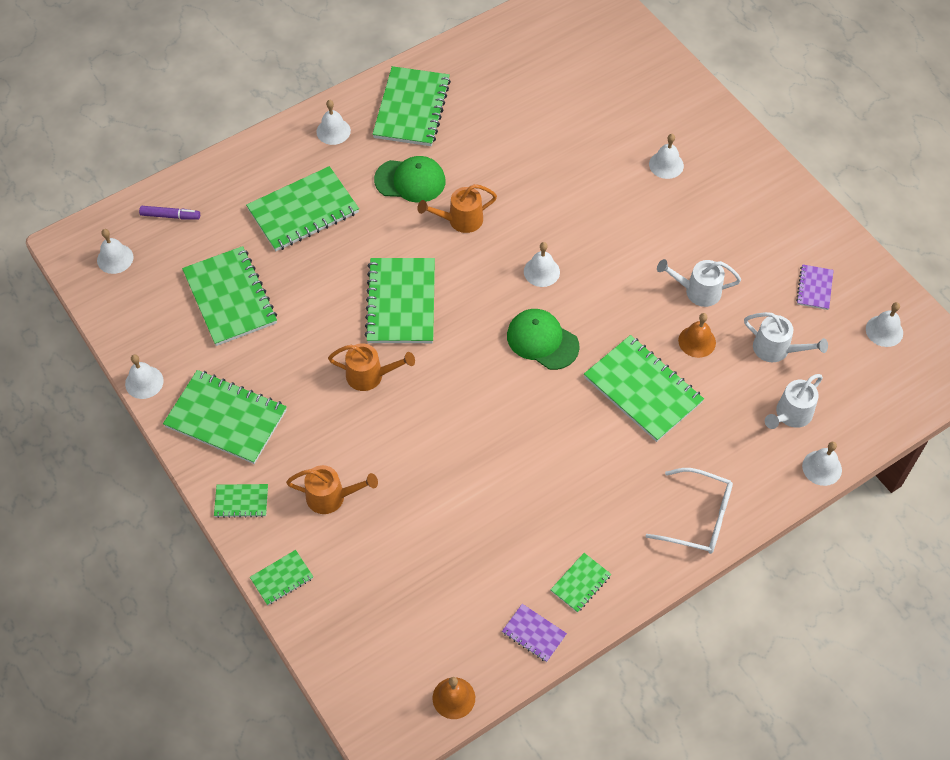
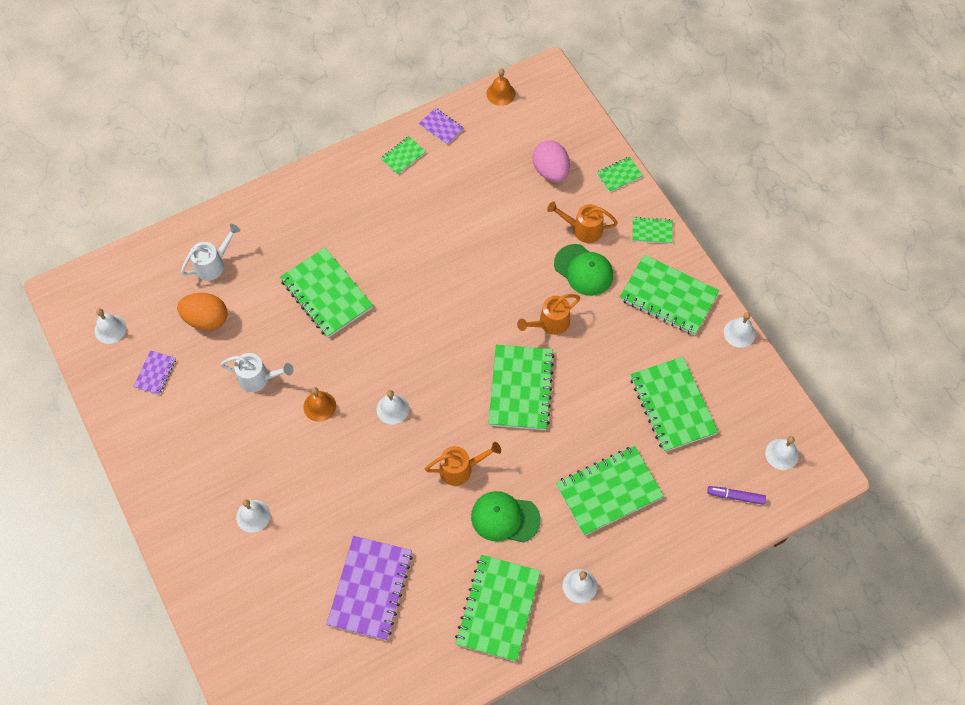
camera: 175 degrees left, 5 degrees up
orange watering can [328,343,415,391] -> orange watering can turned 45 degrees counterclockwise [517,294,580,335]
green cap [507,309,580,370] -> green cap moved to [554,244,613,296]
white glasses [645,468,733,554] -> none
orange bell [678,313,716,358] -> orange bell moved to [303,387,336,422]
white watering can [744,312,828,362] -> orange egg [177,293,227,331]
white bell [802,442,842,486] -> none
none -> purple notebook [326,536,413,641]
none -> pink egg [533,140,570,182]

